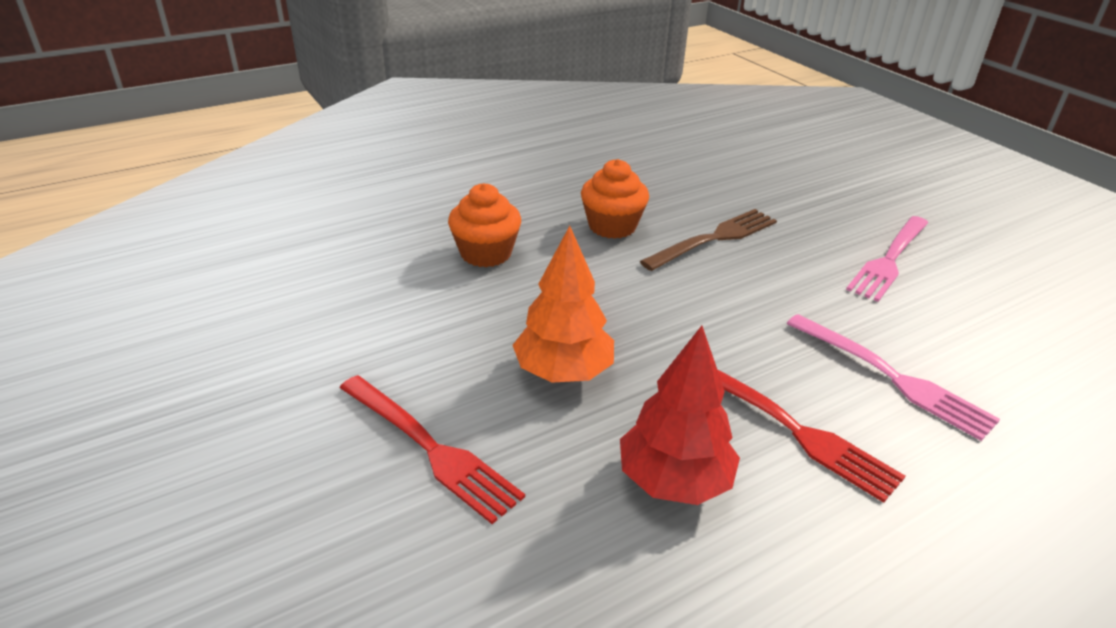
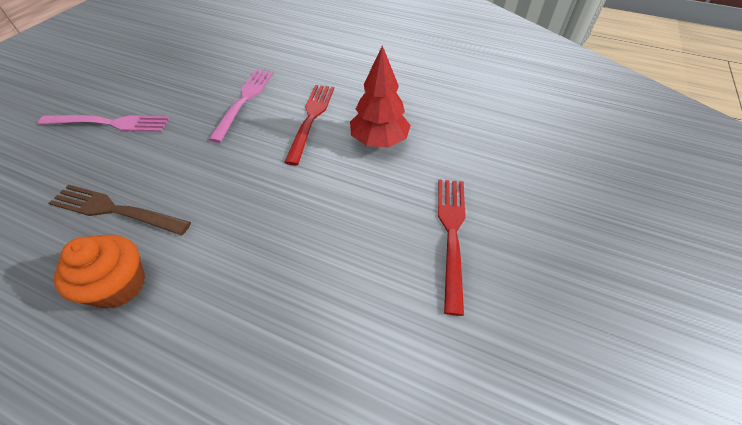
camera: 125 degrees left, 15 degrees up
orange cupcake [448,183,521,267] -> none
orange tree [513,226,614,383] -> none

